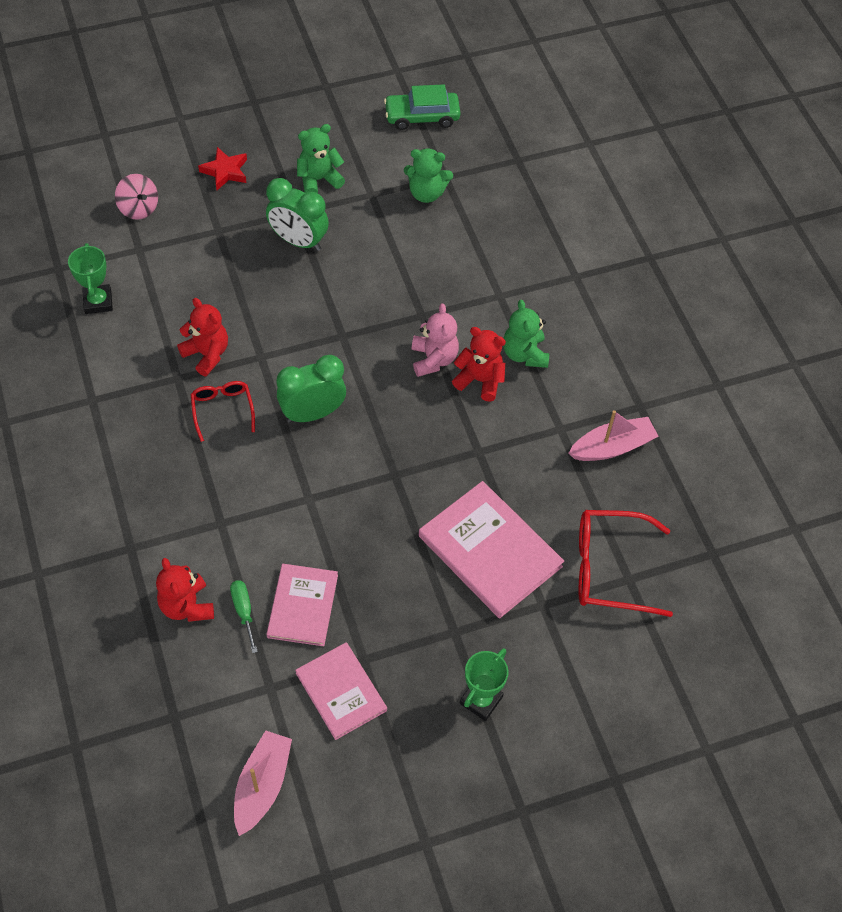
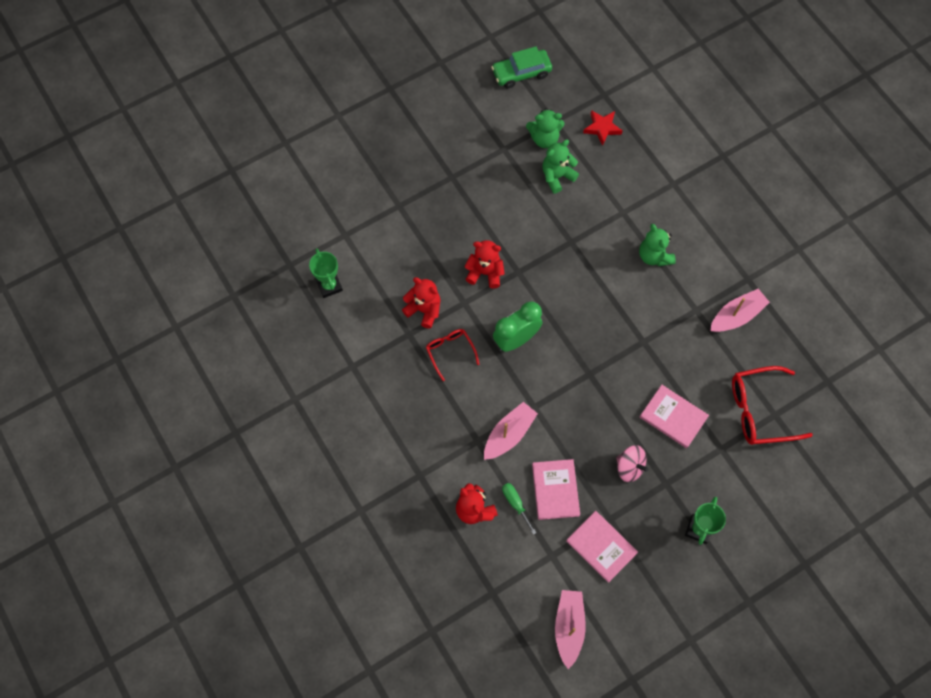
camera: 10 degrees left, 10 degrees up
pink spinning top [115,174,158,220] -> pink spinning top moved to [616,445,648,482]
red star [198,147,247,190] -> red star moved to [583,110,623,146]
green clock [266,178,329,251] -> none
green teddy bear [297,124,345,193] -> green teddy bear moved to [542,140,579,193]
pink teddy bear [412,303,459,377] -> none
pink book [419,481,564,618] -> pink book [640,385,709,448], size x0.64
red teddy bear [452,327,506,402] -> red teddy bear moved to [464,240,505,288]
none -> pink boat [484,402,538,460]

